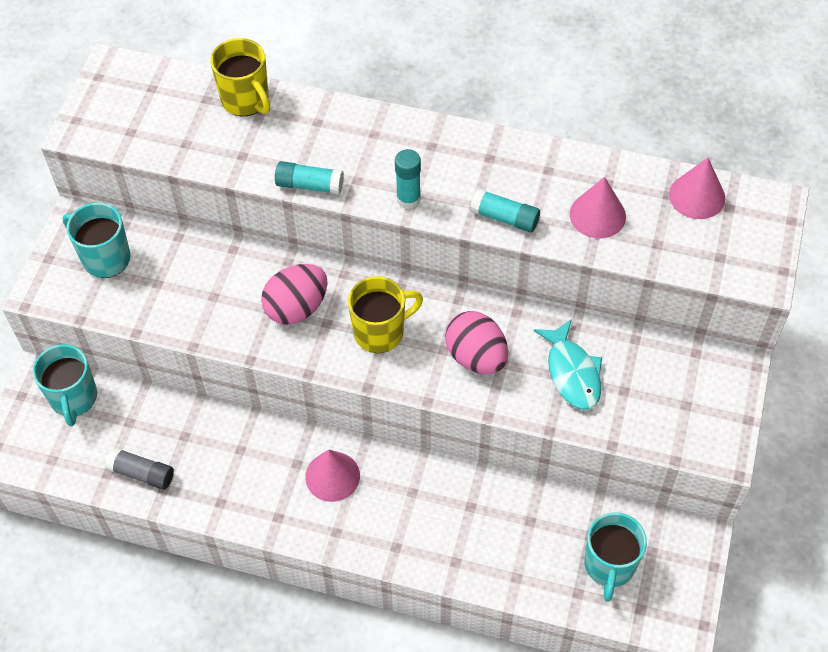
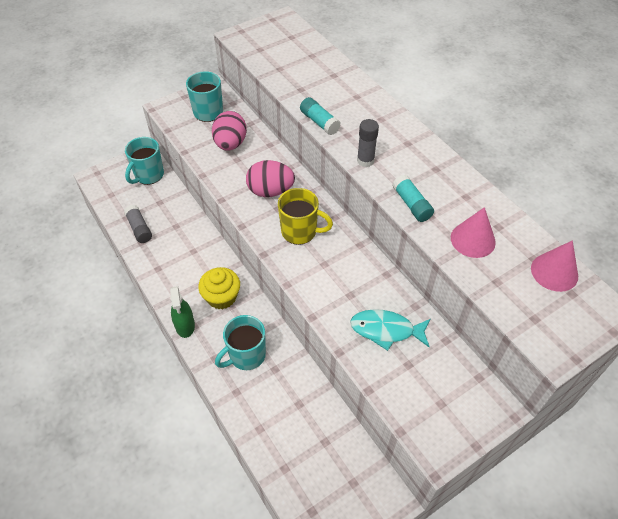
camera: 40 degrees right, 5 degrees down
yellow mug [210,38,270,116] -> none
pink cone [305,449,360,502] -> yellow cupcake [198,267,240,309]
turquoise glue stick [395,149,421,209] -> grey glue stick [357,119,379,167]
pink egg [445,311,508,374] -> pink egg moved to [212,111,247,151]
turquoise fish [534,319,602,410] -> turquoise fish turned 75 degrees clockwise [350,309,431,351]
turquoise mug [584,512,647,602] -> turquoise mug moved to [215,315,266,370]
none -> green spray bottle [170,286,195,338]

